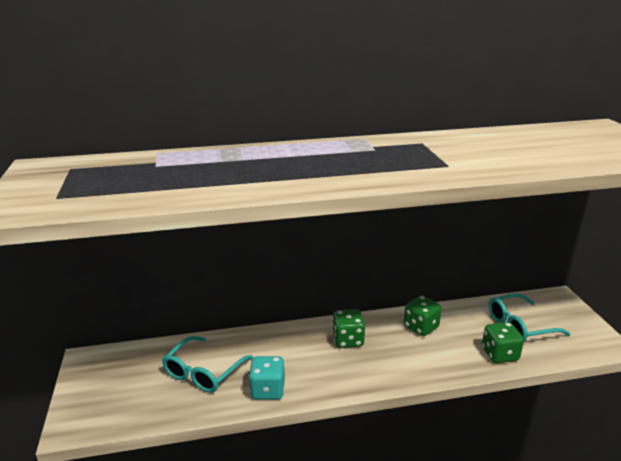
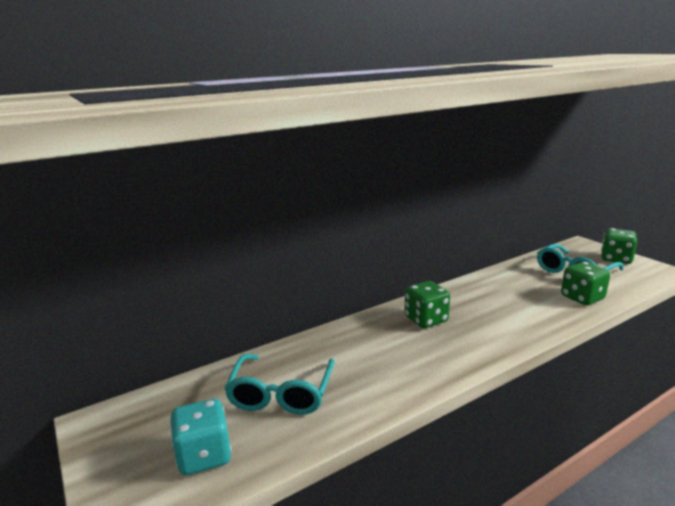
camera: 20 degrees left, 5 degrees down
turquoise dice [249,356,285,400] -> turquoise dice moved to [170,399,232,475]
green dice [404,295,442,336] -> green dice moved to [601,228,637,264]

